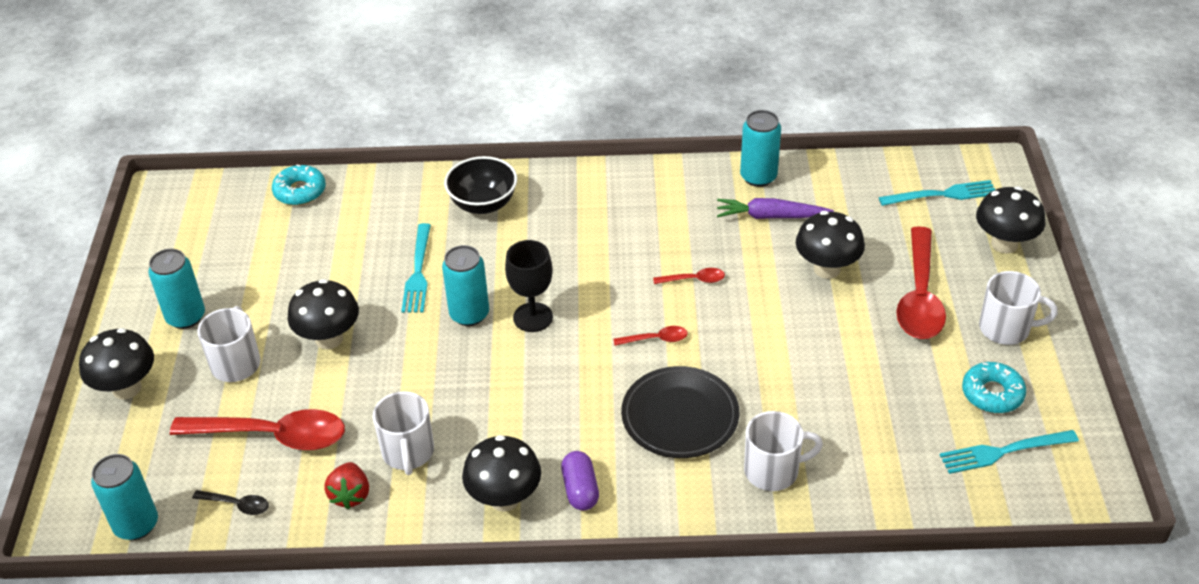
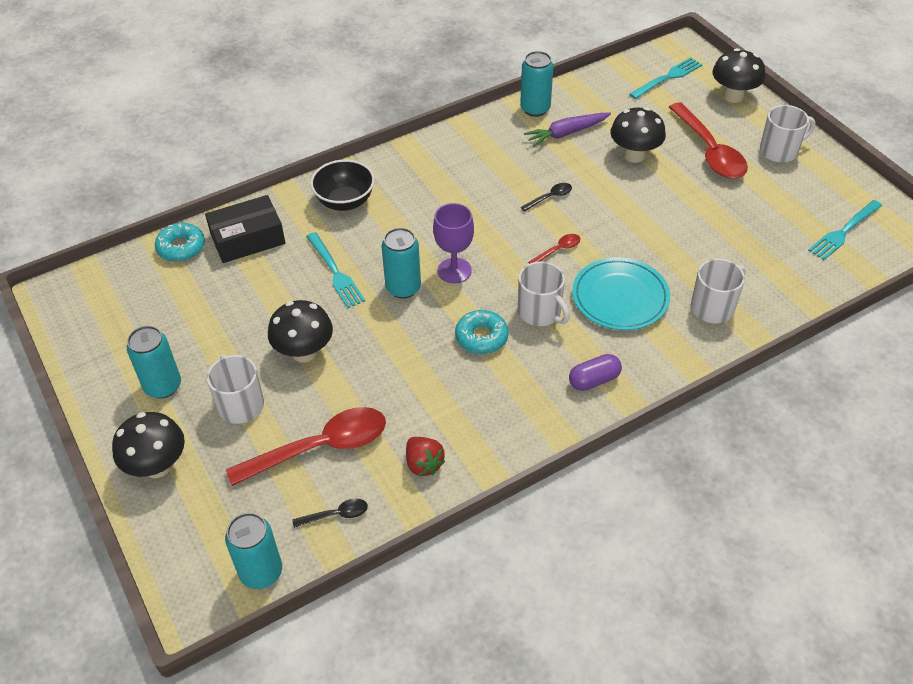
camera: 30 degrees left, 5 degrees up
white mug [373,391,434,475] -> white mug moved to [518,261,570,326]
black mushroom [462,435,541,512] -> none
black goblet [505,240,553,332] -> purple goblet [433,203,474,283]
purple capsule [561,451,599,511] -> purple capsule turned 75 degrees counterclockwise [569,354,622,391]
black plate [621,366,739,458] -> turquoise plate [572,257,670,330]
red spoon [653,268,725,284] -> black spoon [521,183,572,212]
turquoise donut [962,362,1026,413] -> turquoise donut moved to [455,310,509,354]
none -> black box [205,195,286,263]

